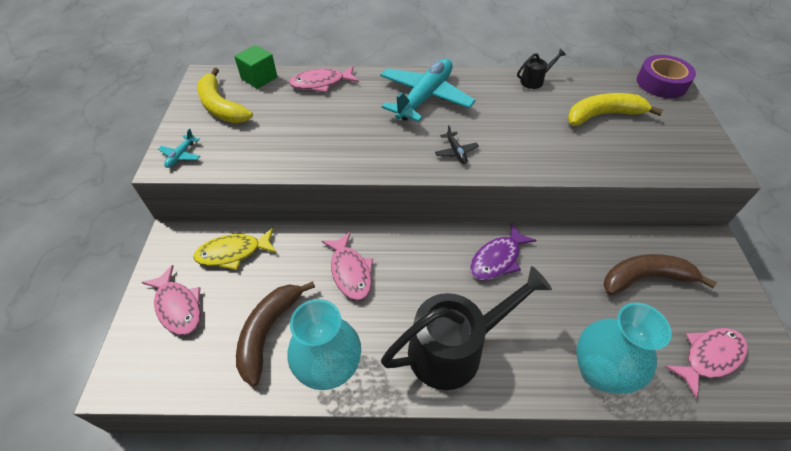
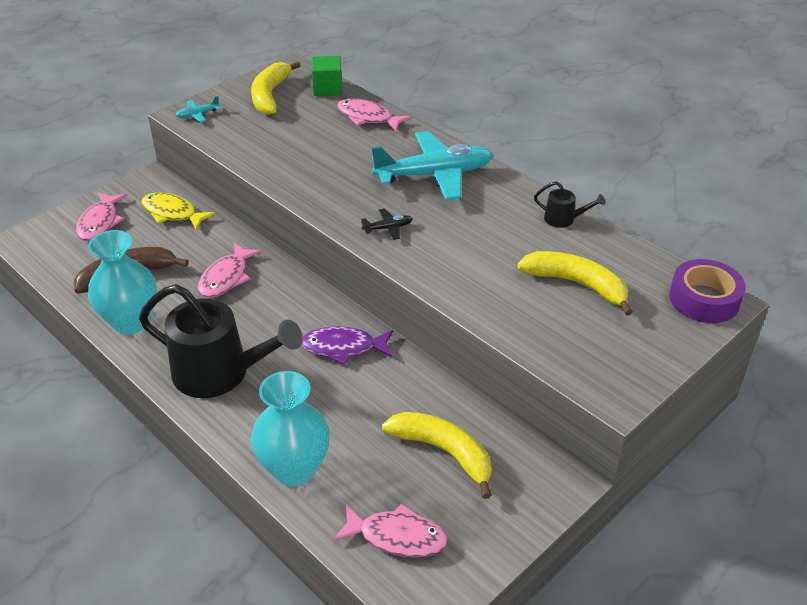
camera: 45 degrees right, 10 degrees down
black plane [435,125,479,164] -> black plane turned 135 degrees counterclockwise [361,208,413,240]
brown banana [604,254,717,295] -> yellow banana [382,412,492,499]

